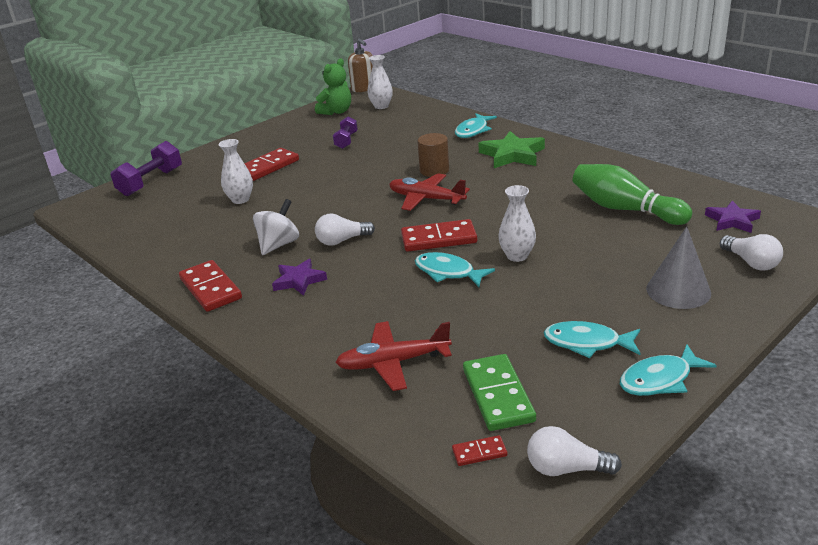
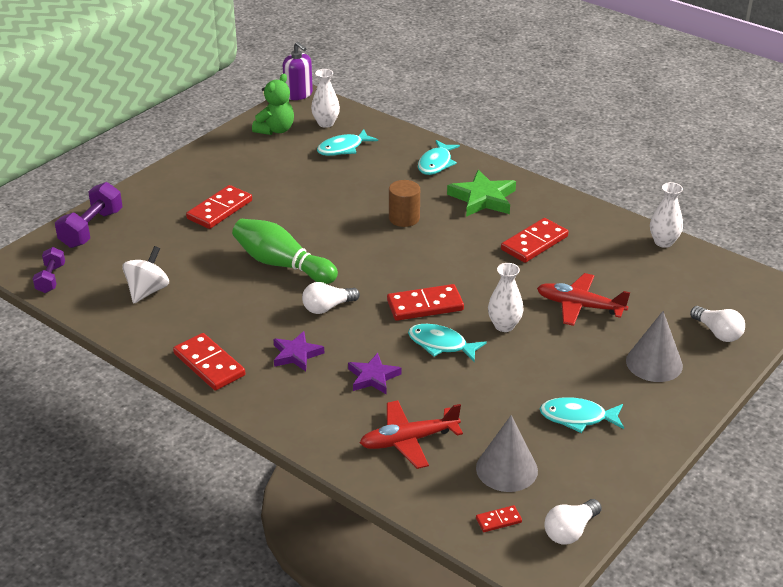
camera: 10 degrees left, 5 degrees up
white vase [218,139,253,204] -> white vase moved to [650,182,683,248]
white spinning top [253,199,299,255] -> white spinning top moved to [122,246,169,303]
purple dumbbell [333,117,357,149] -> purple dumbbell moved to [33,247,65,293]
brown soap dispenser [348,39,373,92] -> purple soap dispenser [283,42,313,100]
red plane [389,173,470,211] -> red plane moved to [537,273,630,326]
green domino [463,354,536,431] -> grey cone [476,415,538,492]
white light bulb [527,426,622,476] -> white light bulb turned 45 degrees counterclockwise [544,499,602,545]
green bowling pin [573,164,692,225] -> green bowling pin moved to [232,219,338,284]
turquoise fish [620,344,717,396] -> turquoise fish moved to [317,129,378,156]
purple star [705,200,761,233] -> purple star moved to [348,353,401,394]
none -> red domino [501,218,569,263]

